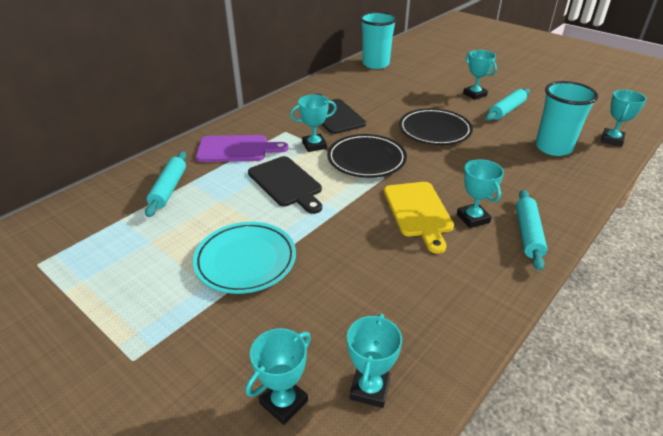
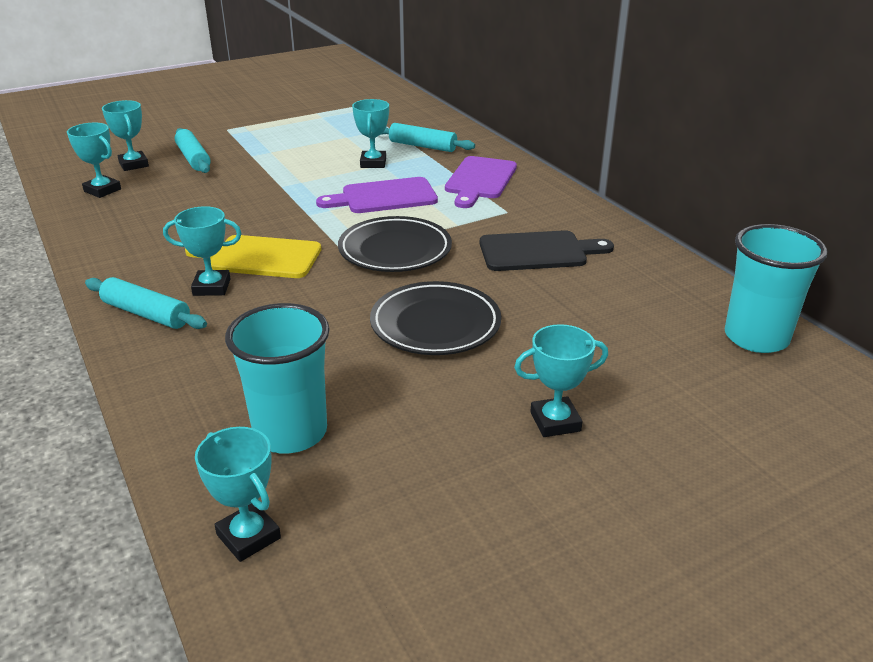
camera: 110 degrees right, 5 degrees down
turquoise plate [193,222,296,294] -> none
black cutting board [248,156,322,214] -> purple cutting board [316,177,438,213]
turquoise trophy [290,95,337,152] -> turquoise trophy moved to [352,99,389,168]
turquoise rolling pin [485,88,530,121] -> turquoise rolling pin moved to [175,128,211,173]

